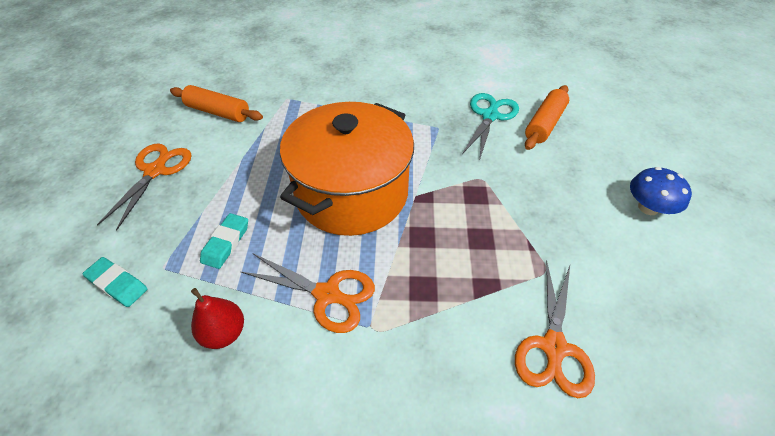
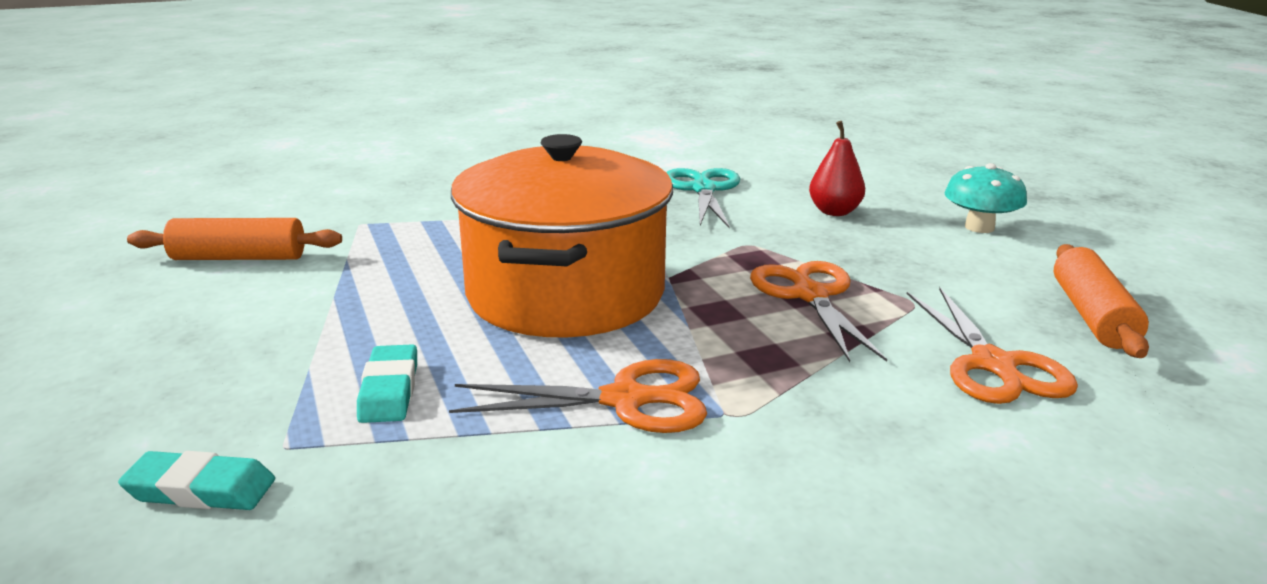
camera: 25 degrees left, 25 degrees down
orange scissors [97,143,191,231] -> orange scissors moved to [750,261,887,362]
red pear [191,288,244,349] -> red pear moved to [809,121,865,216]
orange rolling pin [525,85,569,150] -> orange rolling pin moved to [1054,244,1149,358]
blue mushroom [630,167,692,215] -> turquoise mushroom [945,163,1027,233]

